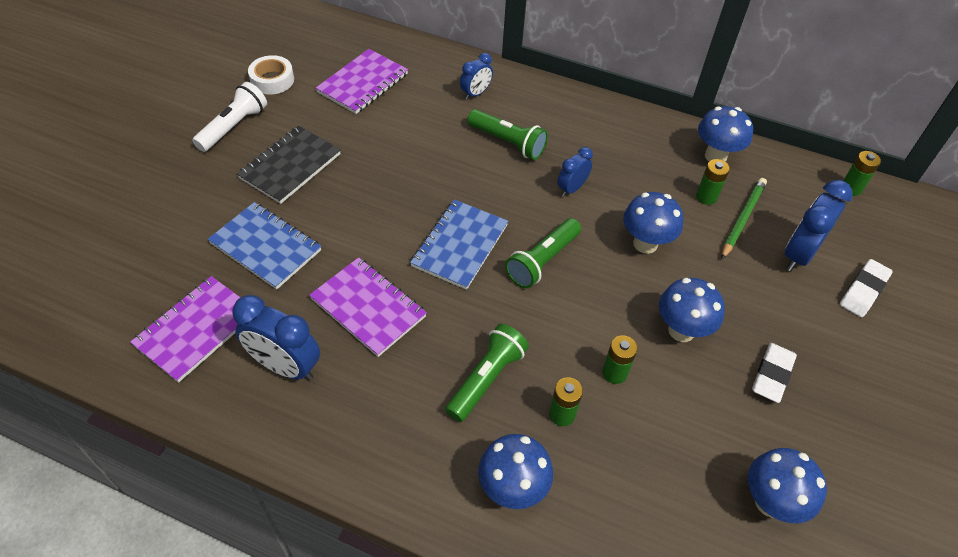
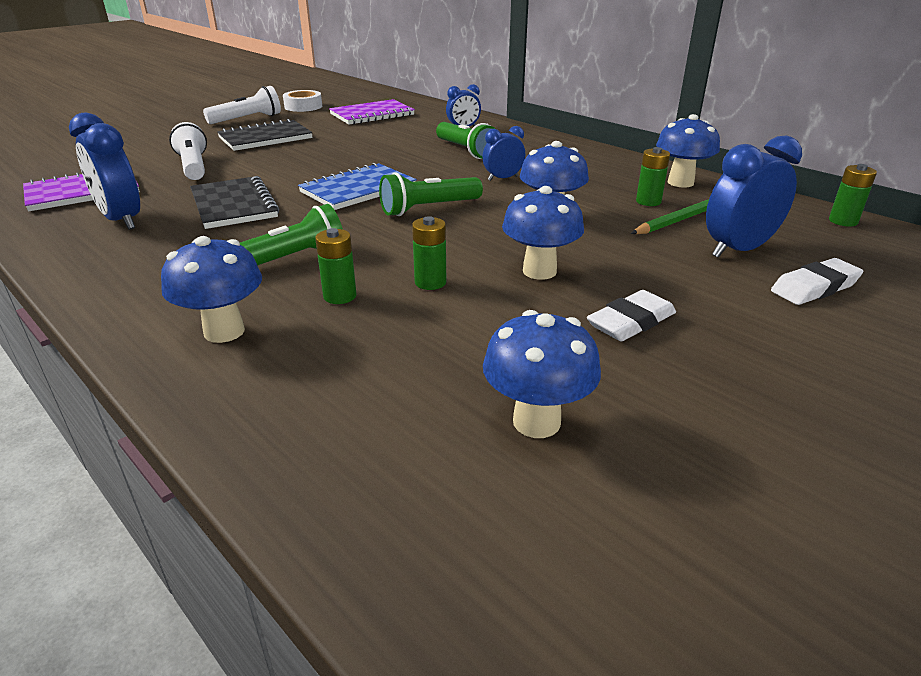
camera: 25 degrees right, 20 degrees down
blue notebook [208,202,321,290] -> white flashlight [169,122,207,180]
purple notebook [309,257,427,357] -> black notebook [190,176,279,229]

